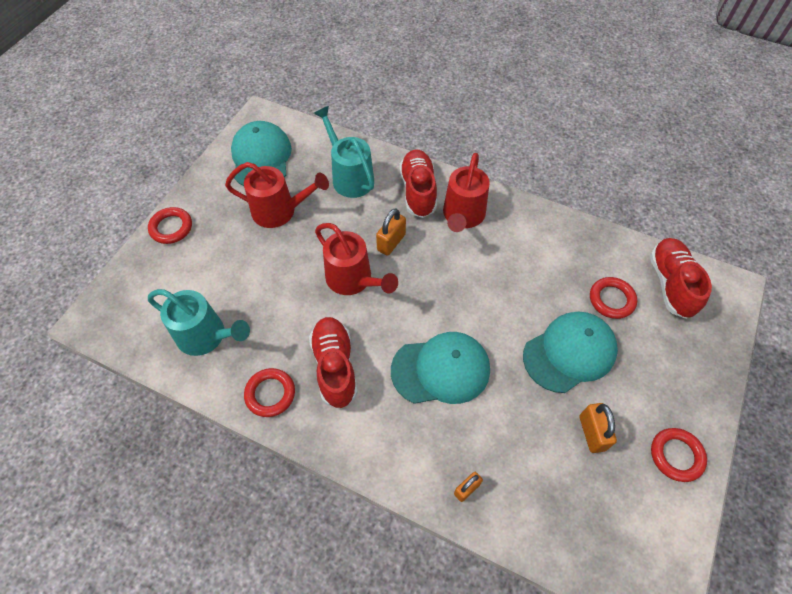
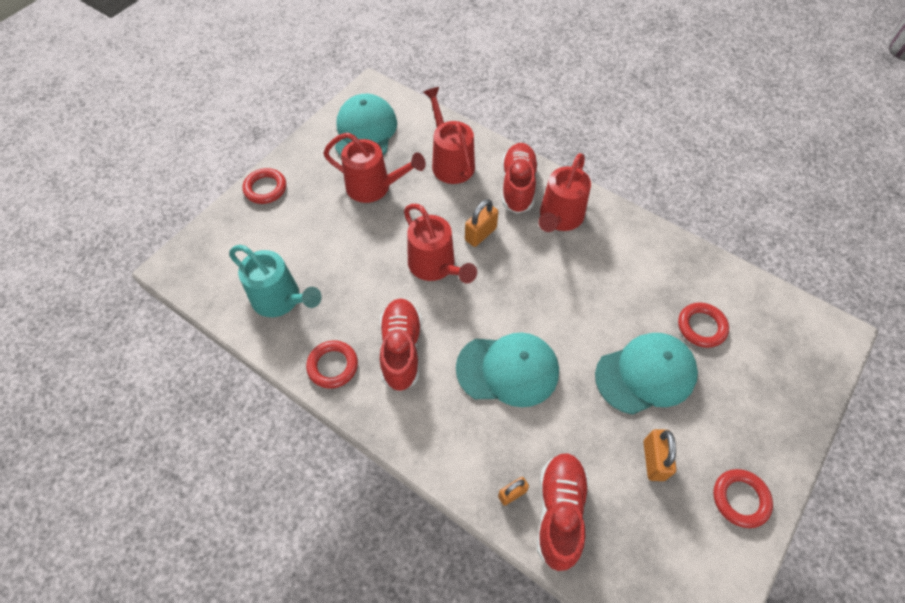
camera: 10 degrees right, 0 degrees up
turquoise watering can [314,106,374,198] -> red watering can [423,87,475,184]
red shoe [650,238,712,319] -> red shoe moved to [537,453,589,571]

